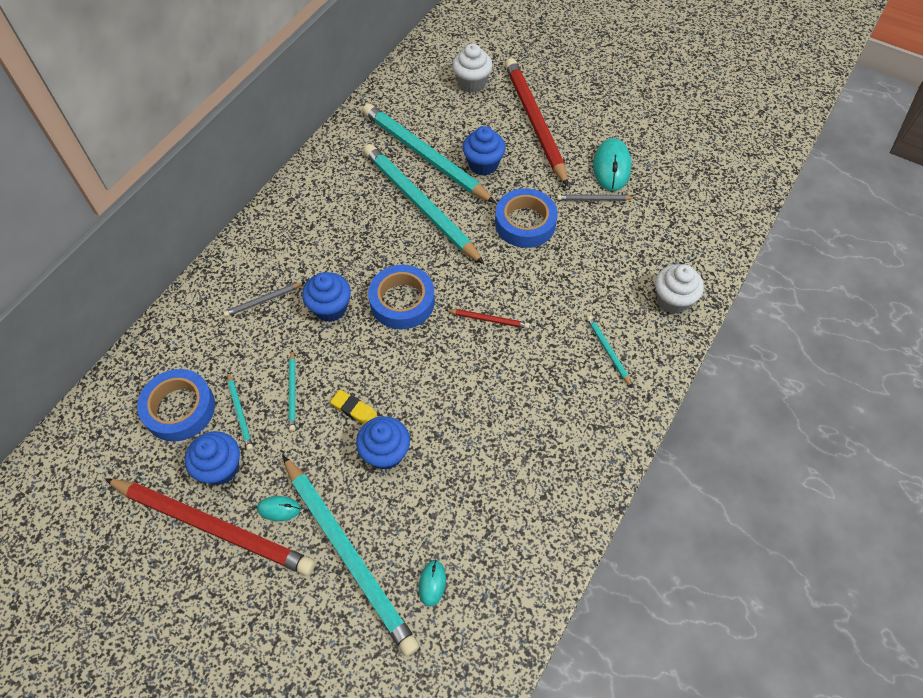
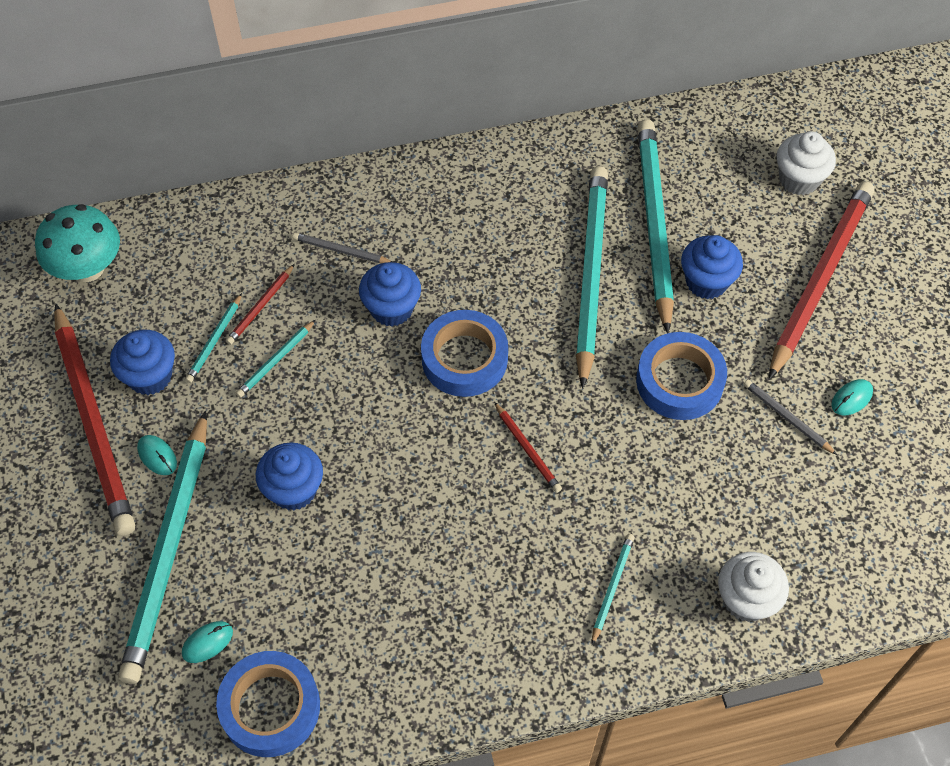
camera: 45 degrees right, 0 degrees up
blue tape [137,369,215,441] -> blue tape moved to [216,651,320,757]
yellow eraser [330,390,377,424] -> none
turquoise mouse [593,138,632,191] -> turquoise mouse [831,379,873,415], size x0.52
none -> turquoise mushroom [35,204,120,282]
none -> red pencil [226,264,295,345]

